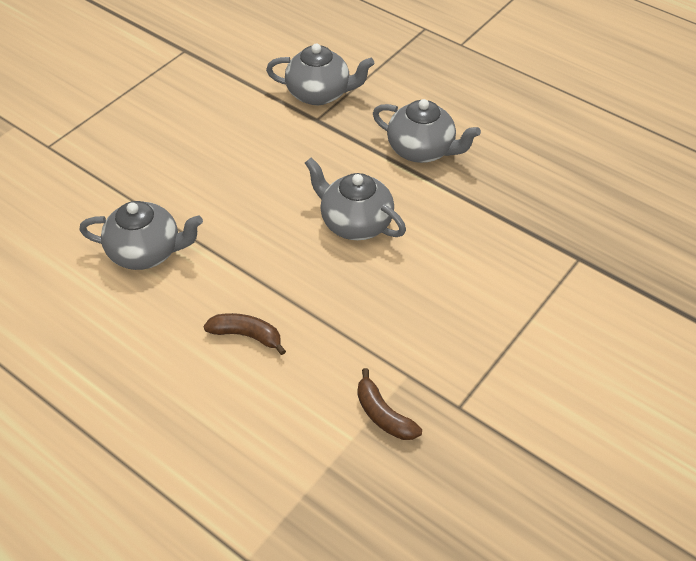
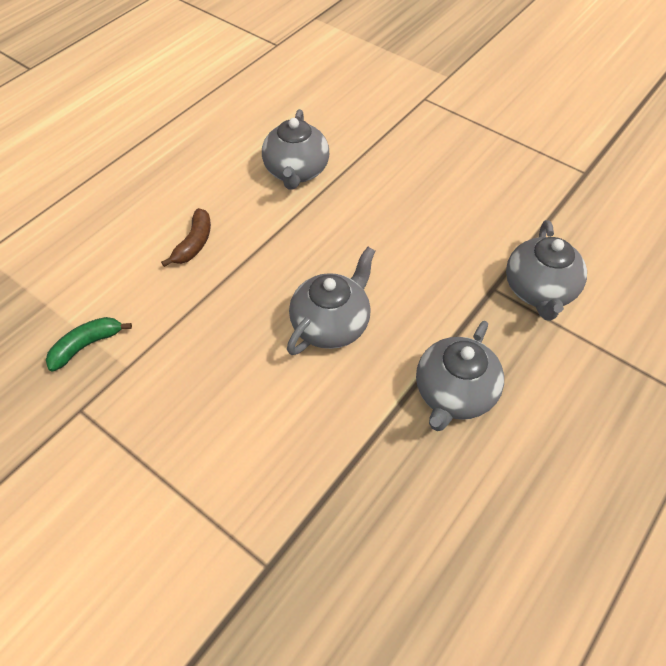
camera: 90 degrees right, 5 degrees up
brown banana [358,368,422,440] -> green banana [46,317,132,371]

